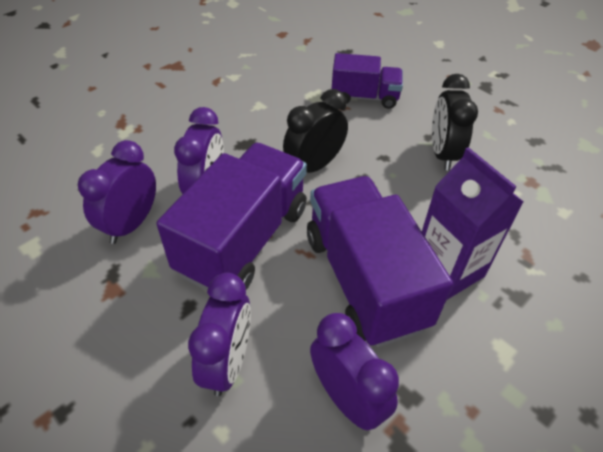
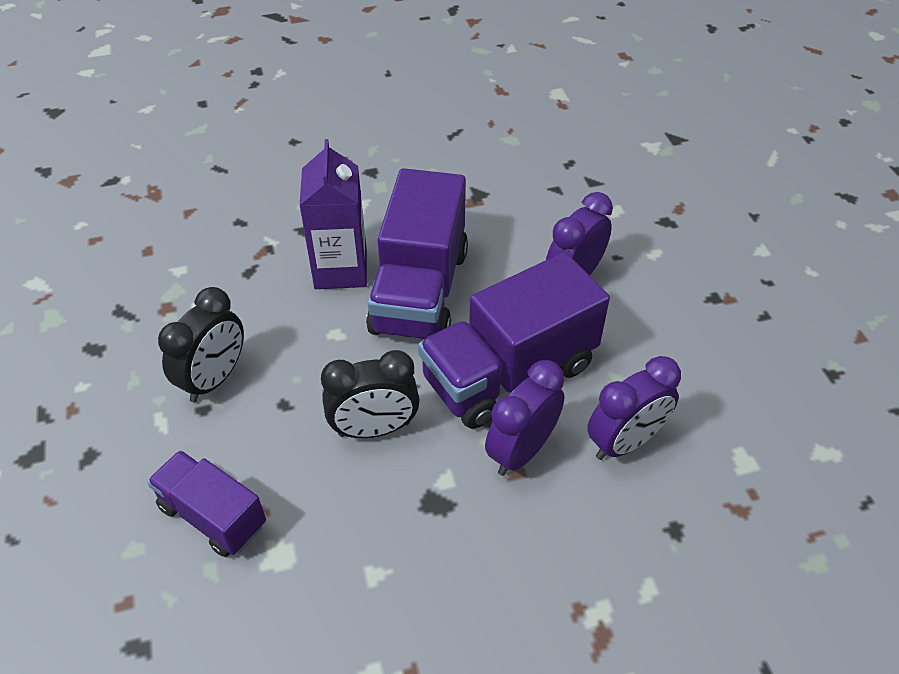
camera: 150 degrees left, 0 degrees up
purple clock [310,313,399,430] -> none

